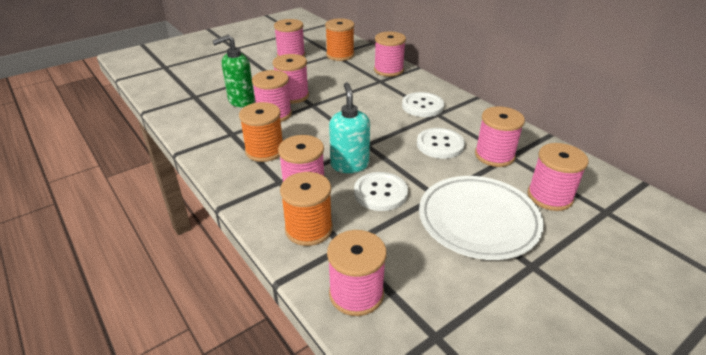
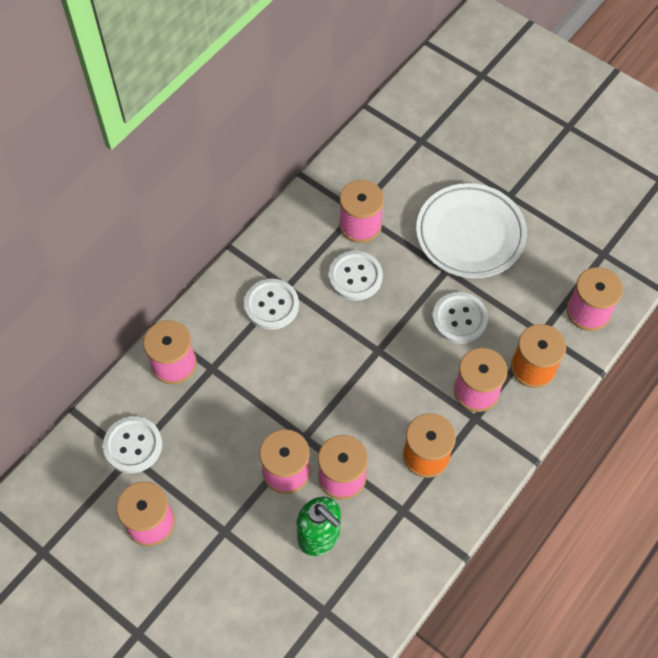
camera: 105 degrees left, 25 degrees up
orange spool [325,18,355,61] -> white button [103,416,162,473]
turquoise soap dispenser [329,82,370,173] -> none
pink spool [528,143,589,211] -> none

